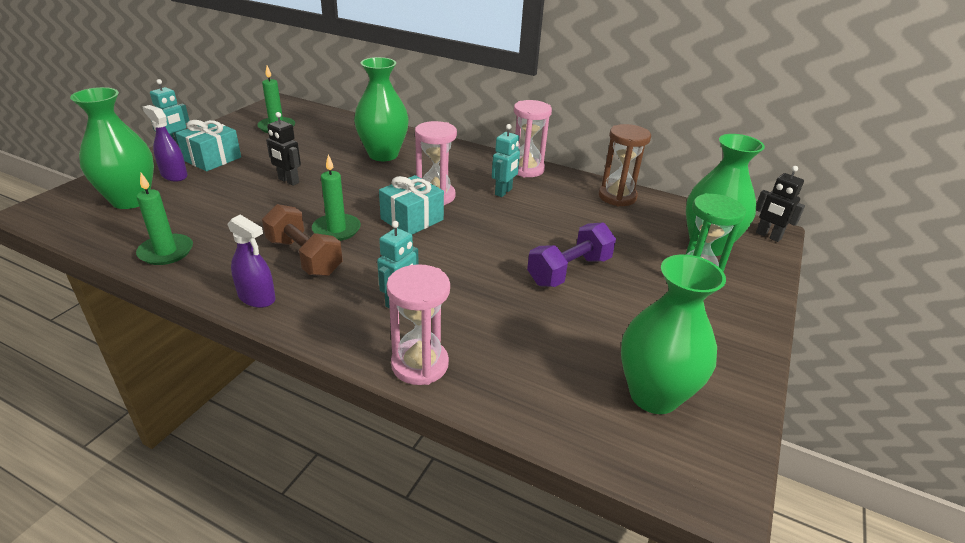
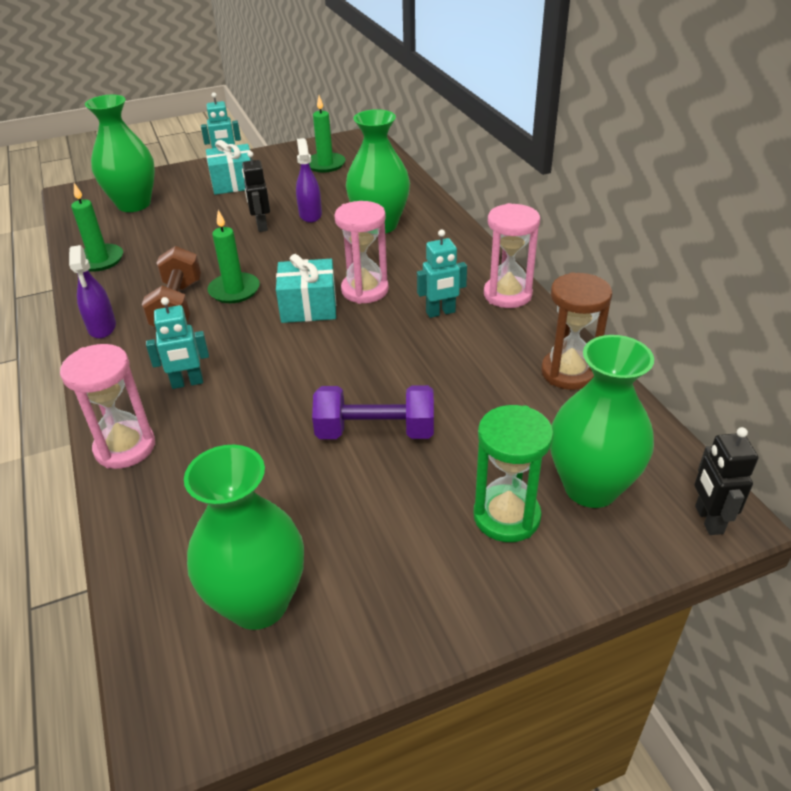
camera: 45 degrees right, 5 degrees up
purple spray bottle [143,105,188,182] -> purple spray bottle moved to [296,138,322,223]

